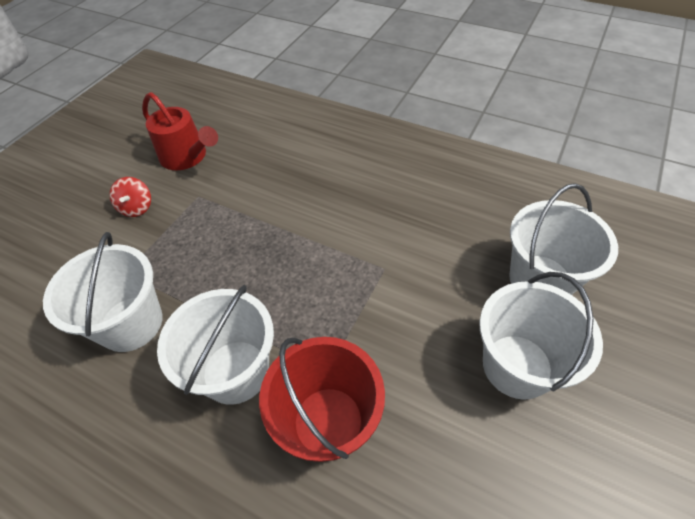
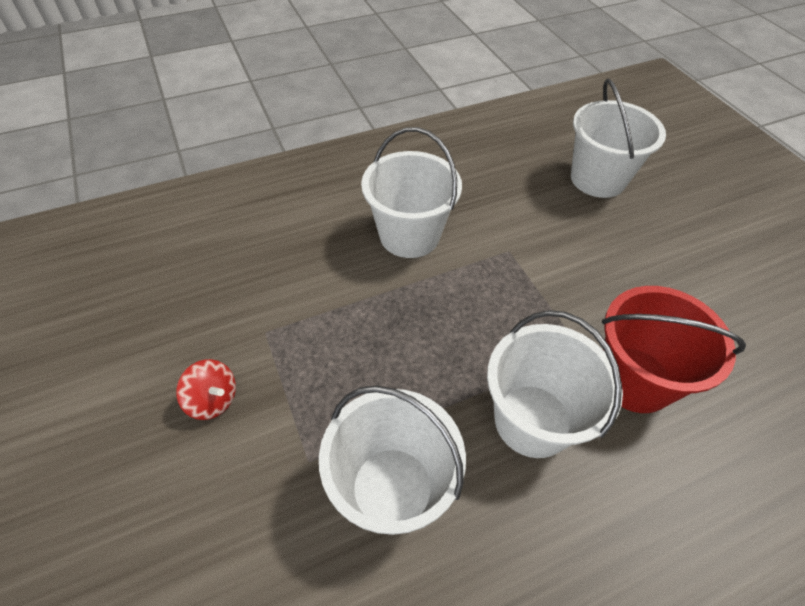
camera: 55 degrees left, 0 degrees up
red watering can [142,92,218,170] -> none
white bucket [479,272,603,400] -> white bucket moved to [361,127,462,258]

